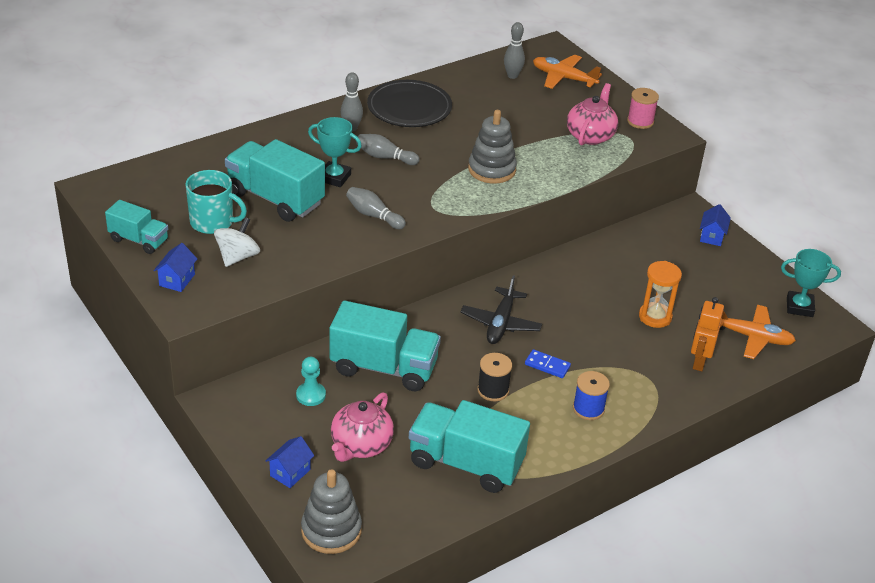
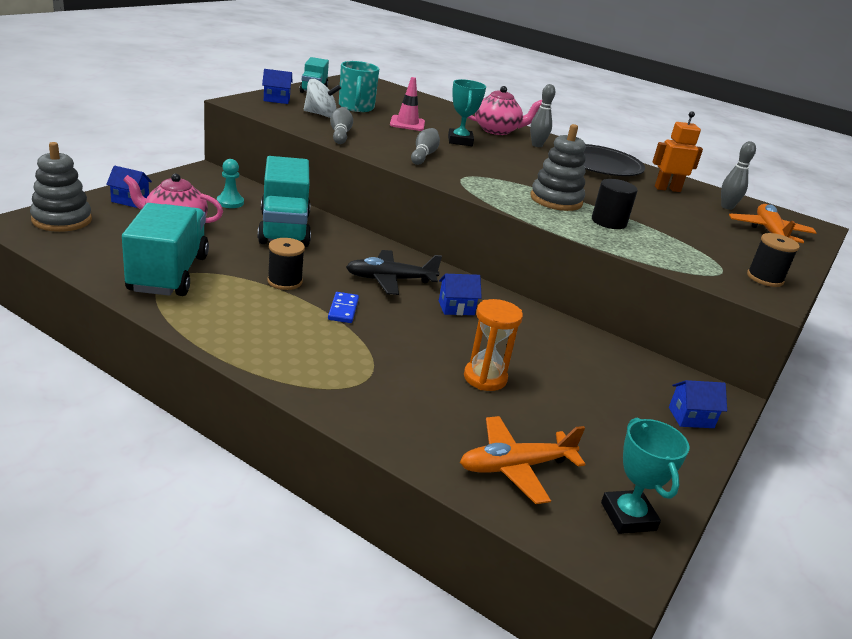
camera: 65 degrees right, 10 degrees down
turquoise truck [225,139,325,222] -> pink traffic cone [390,77,425,131]
grey bowling pin [356,134,420,165] -> grey bowling pin moved to [330,107,353,144]
pink teapot [567,83,618,146] -> pink teapot moved to [467,86,542,135]
blue spool [573,371,610,420] -> none
pink spool [627,88,659,129] -> black spool [747,233,800,287]
orange robot [691,297,724,371] -> orange robot moved to [652,111,703,192]
orange plane [720,305,796,359] -> orange plane turned 75 degrees clockwise [460,416,585,504]
none -> blue house [439,274,482,315]
none -> black cylinder [592,179,637,229]

